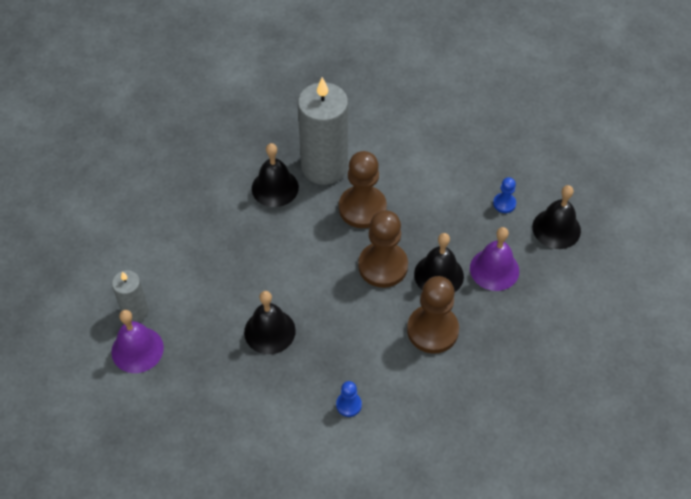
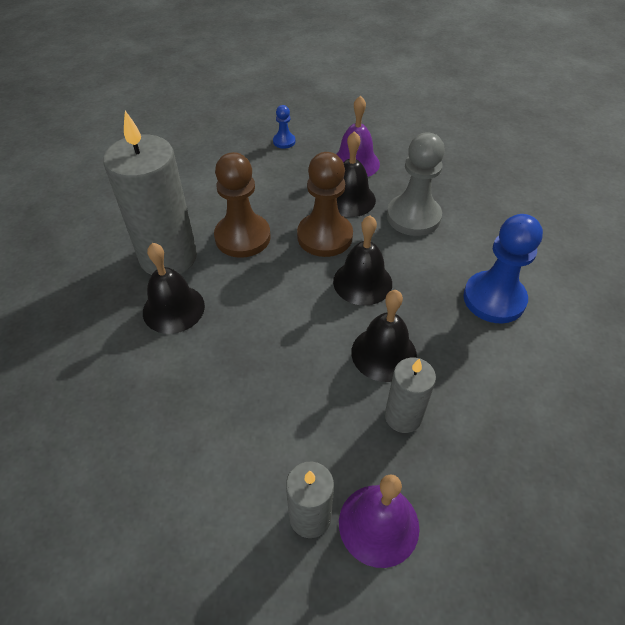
camera: 75 degrees left, 5 degrees down
blue pawn [336,381,362,417] -> blue pawn [463,214,543,323], size x2.10
brown pawn [407,276,459,353] -> grey pawn [387,132,445,236]
black bell [532,185,581,249] -> black bell moved to [333,215,392,306]
none -> grey candle [385,357,436,433]

